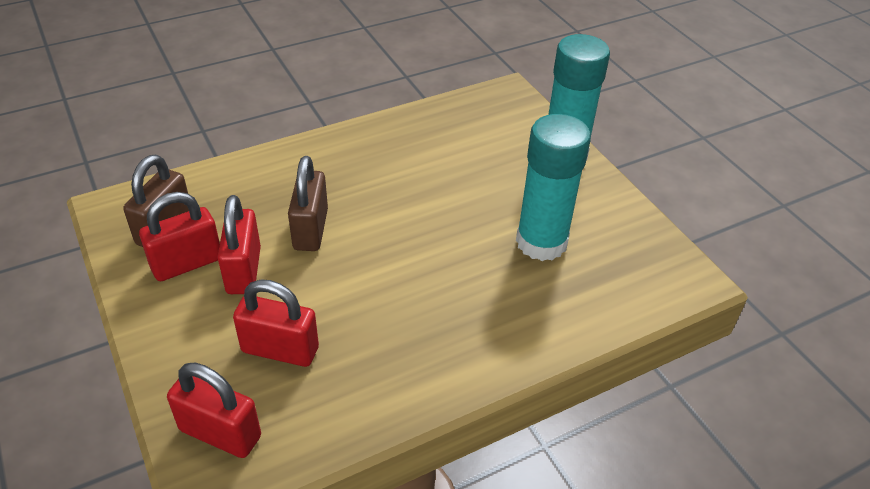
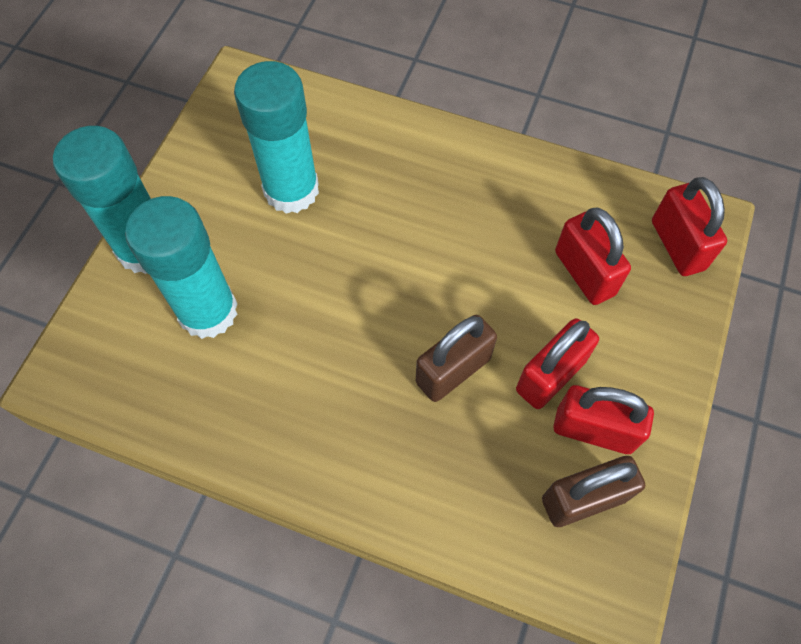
camera: 130 degrees left, 20 degrees up
none -> turquoise glue stick [125,196,238,339]

